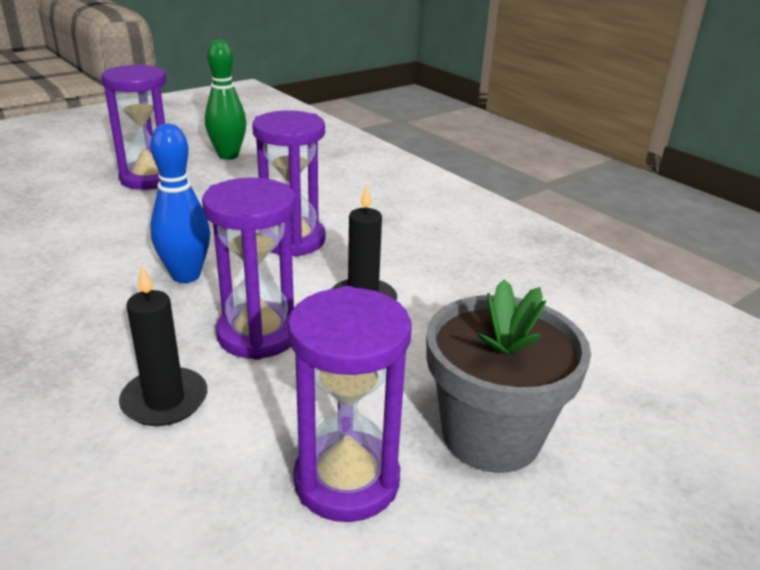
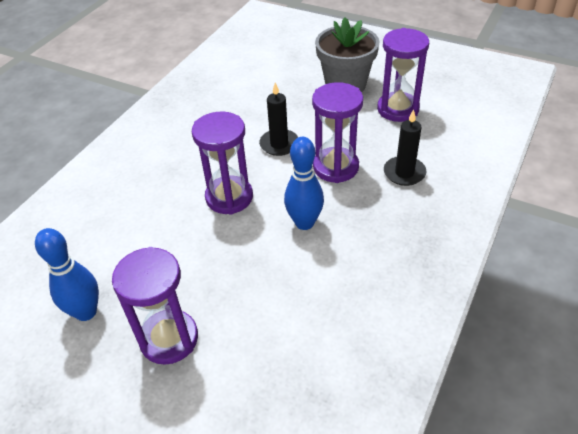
camera: 110 degrees left, 15 degrees up
green bowling pin [205,39,246,160] -> blue bowling pin [35,228,99,321]

